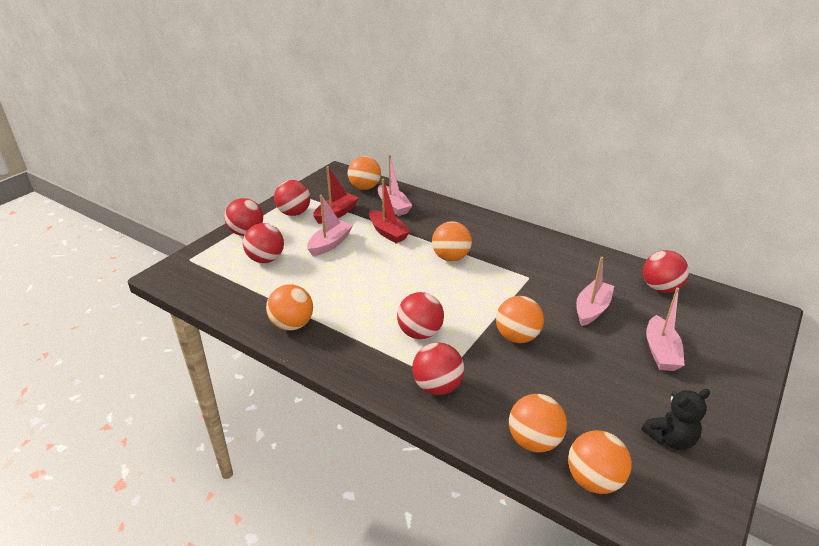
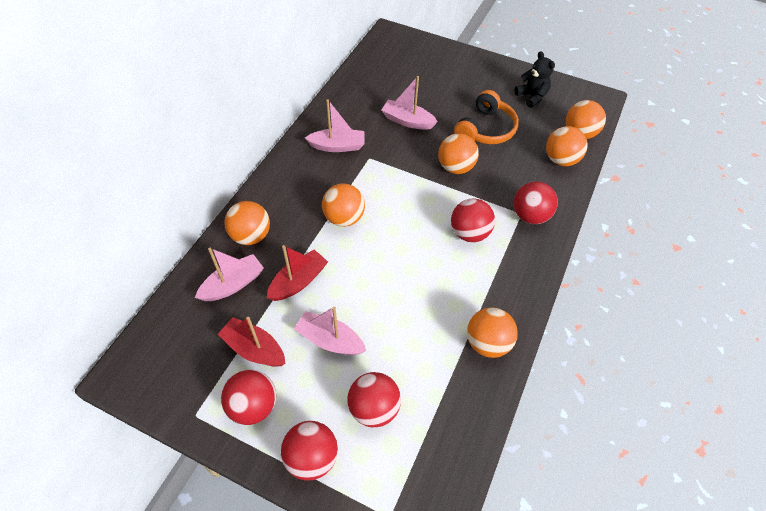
camera: 100 degrees left, 20 degrees up
orange ball [348,156,381,190] -> orange ball moved to [224,201,270,245]
red ball [643,250,689,293] -> none
pink boat [646,287,685,371] -> pink boat moved to [305,99,365,152]
none -> orange headphones [454,90,519,144]

